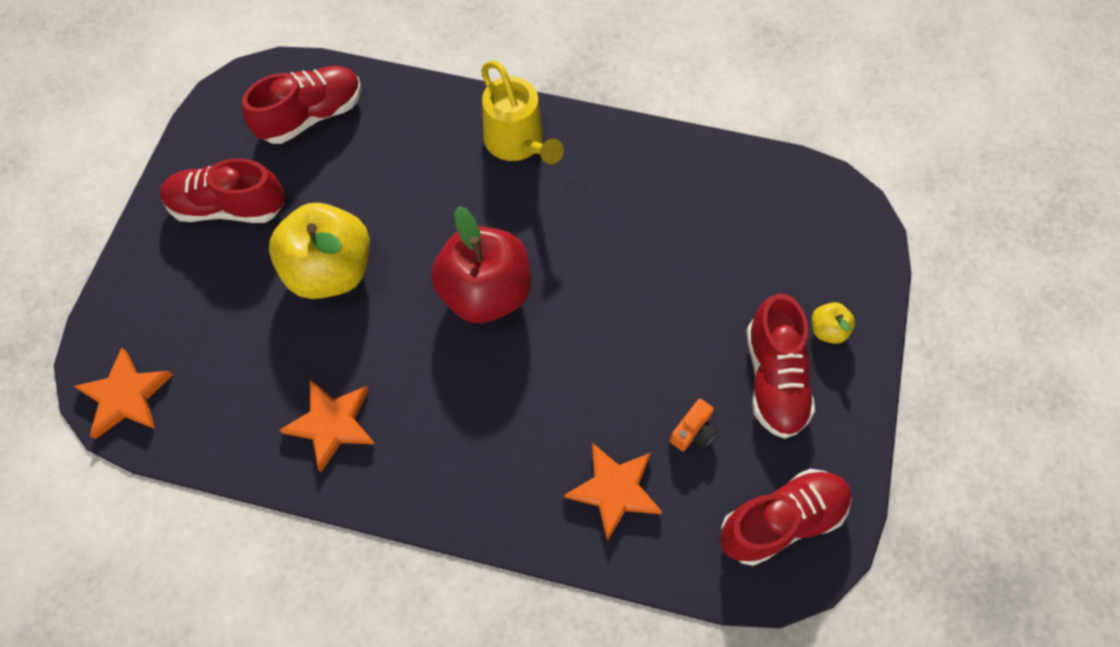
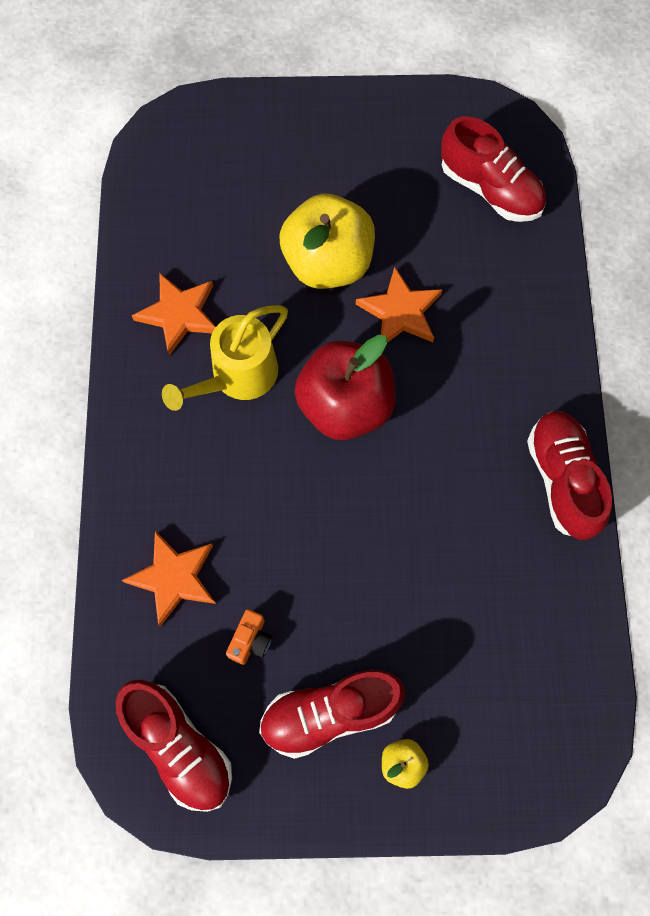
camera: 75 degrees right, 5 degrees up
orange star [74,348,173,439] -> orange star moved to [356,267,442,343]
red shoe [160,158,285,223] -> red shoe moved to [527,411,612,540]
yellow watering can [481,61,564,164] -> yellow watering can moved to [162,305,288,411]
orange camera [669,399,717,451] -> orange camera turned 90 degrees counterclockwise [226,609,272,665]

